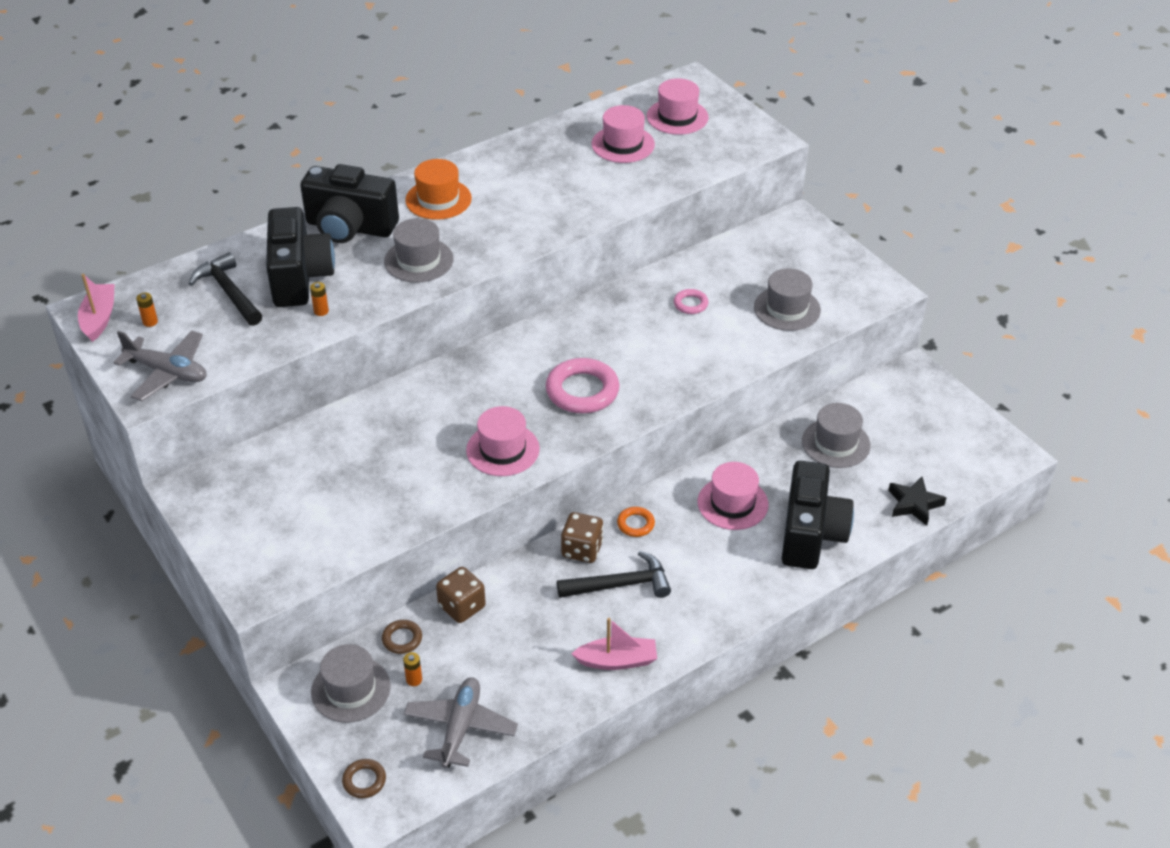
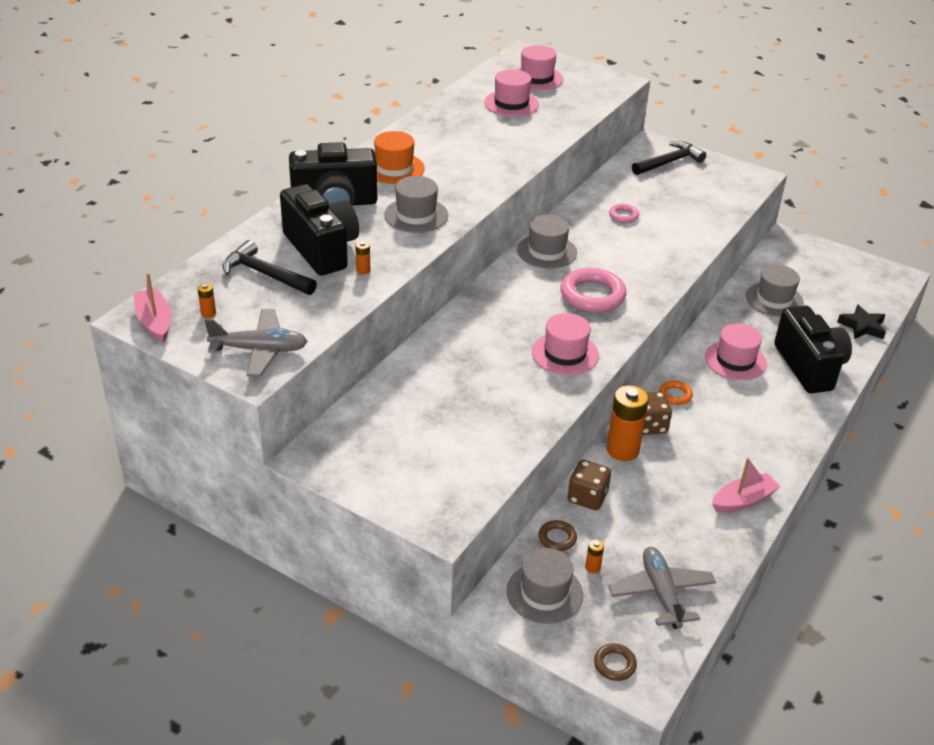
camera: 25 degrees left, 5 degrees down
black hammer [557,551,671,598] -> black hammer moved to [632,141,706,175]
grey hat [754,268,821,331] -> grey hat moved to [517,215,577,269]
none -> orange battery [607,385,649,461]

